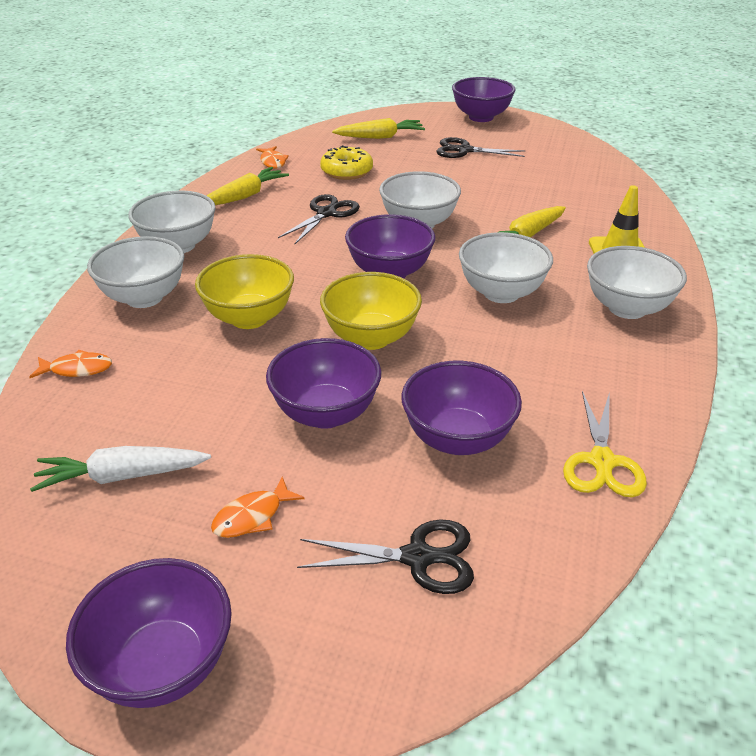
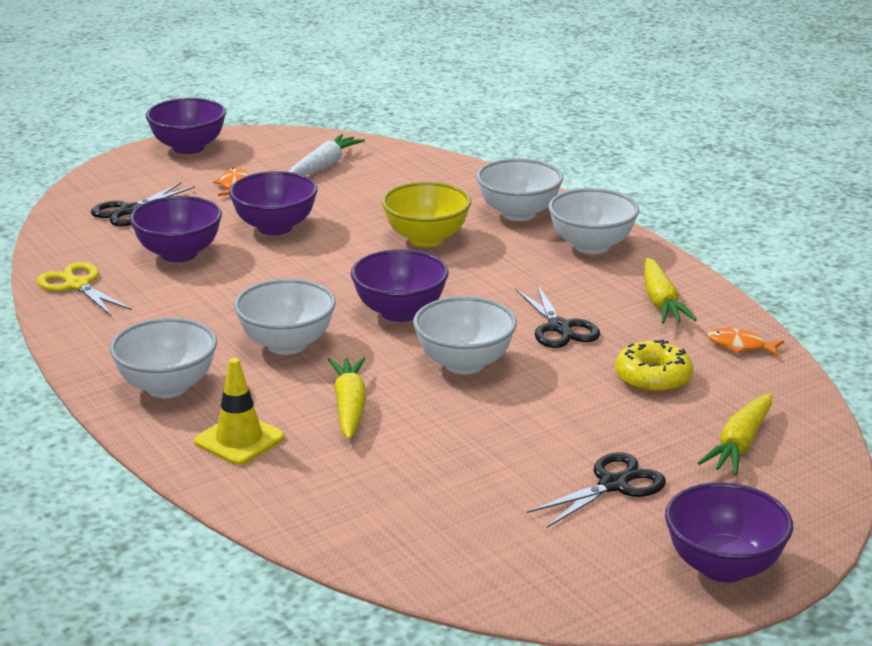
camera: 130 degrees right, 10 degrees down
orange fish [29,350,112,378] -> none
yellow bowl [320,272,422,350] -> none

